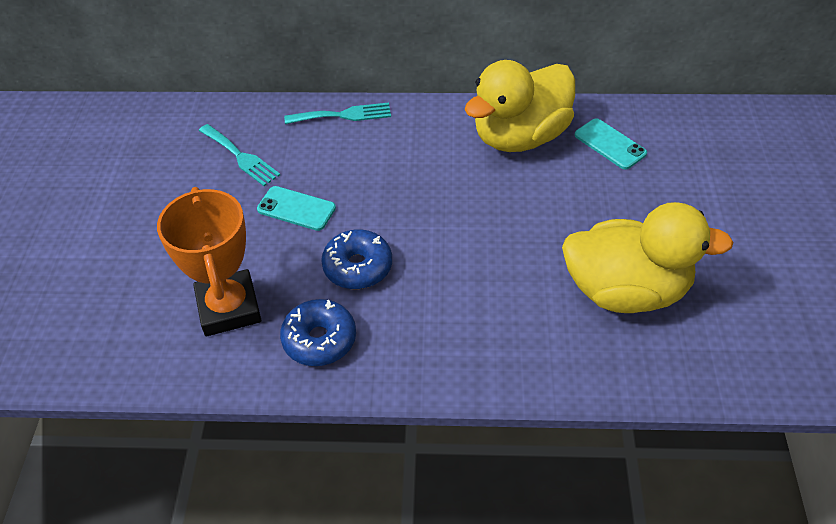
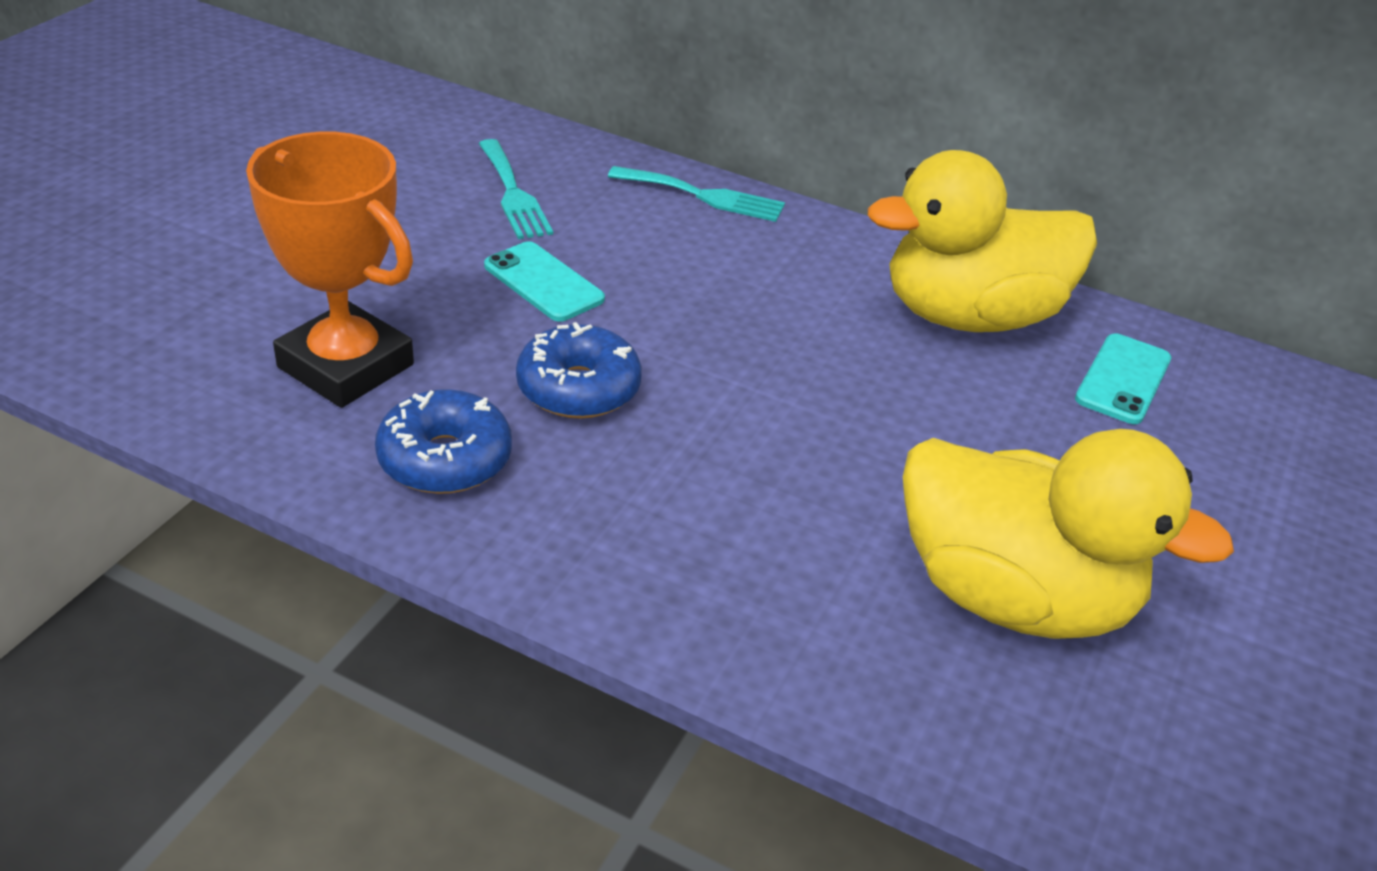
camera: 20 degrees right, 10 degrees down
orange trophy [157,187,261,336] -> orange trophy turned 60 degrees counterclockwise [246,132,414,408]
turquoise phone [575,118,647,170] -> turquoise phone turned 45 degrees clockwise [1075,333,1171,424]

